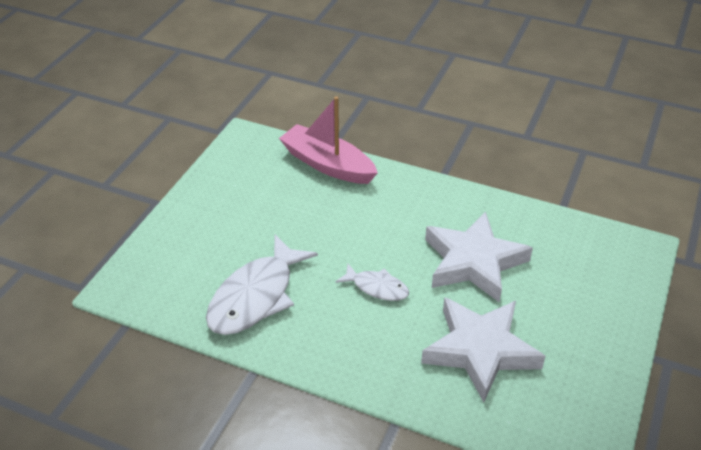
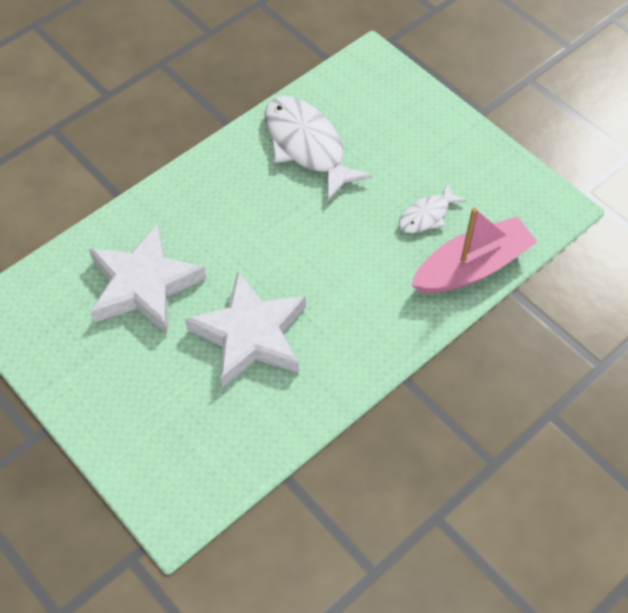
camera: 115 degrees right, 15 degrees up
white fish [335,264,409,301] -> white fish moved to [399,183,467,233]

